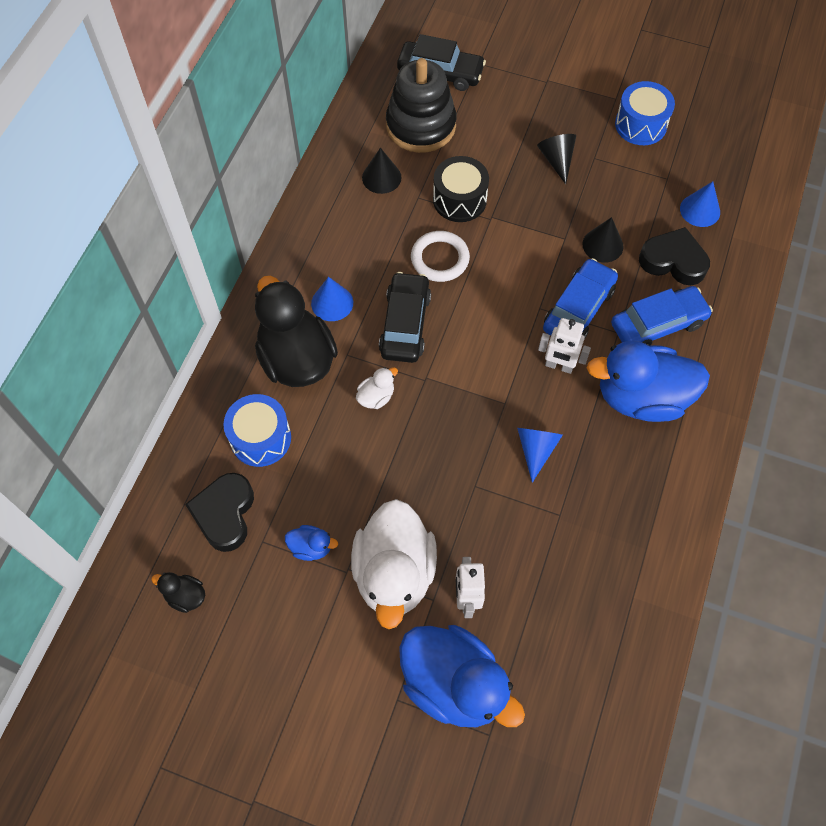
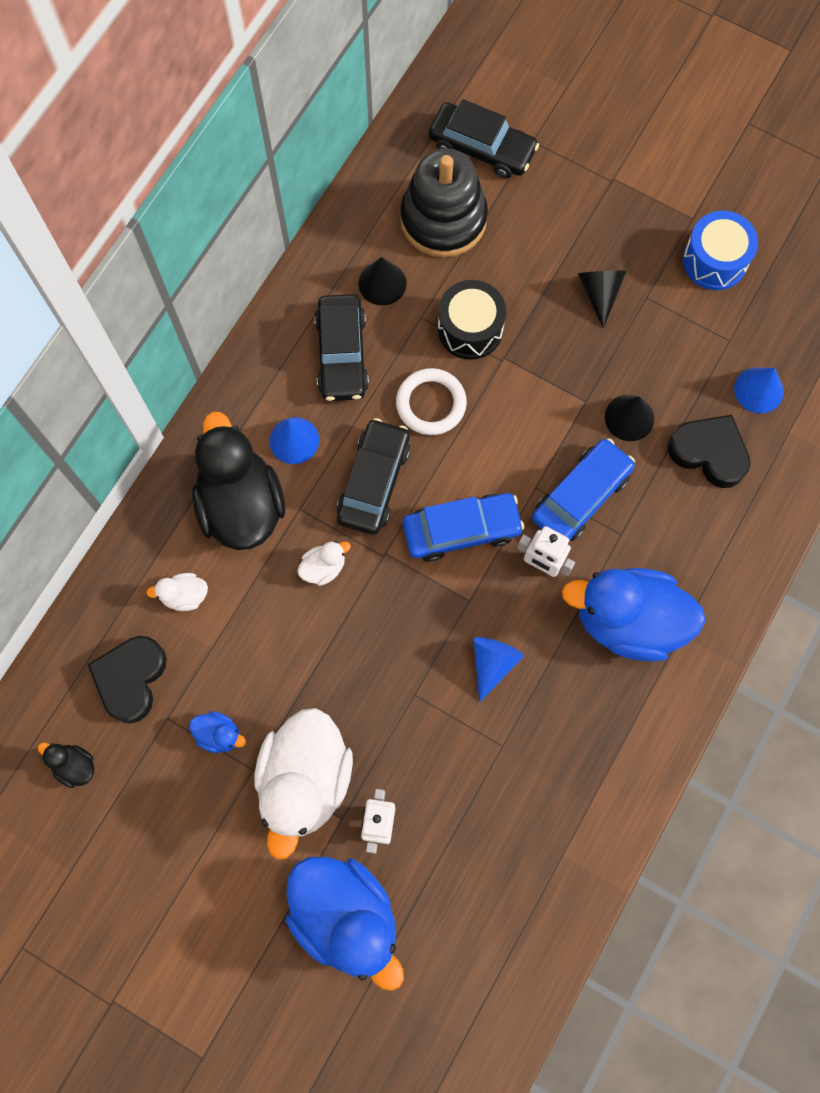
camera: 10 degrees right, 10 degrees up
blue drum [223,394,291,467] -> white duck [146,573,208,611]
blue car [611,286,713,346] -> blue car moved to [403,493,524,562]
none -> black car [314,294,369,401]

